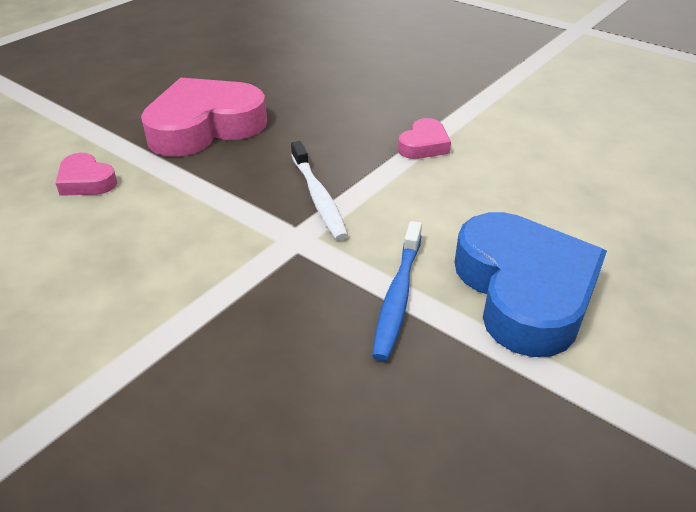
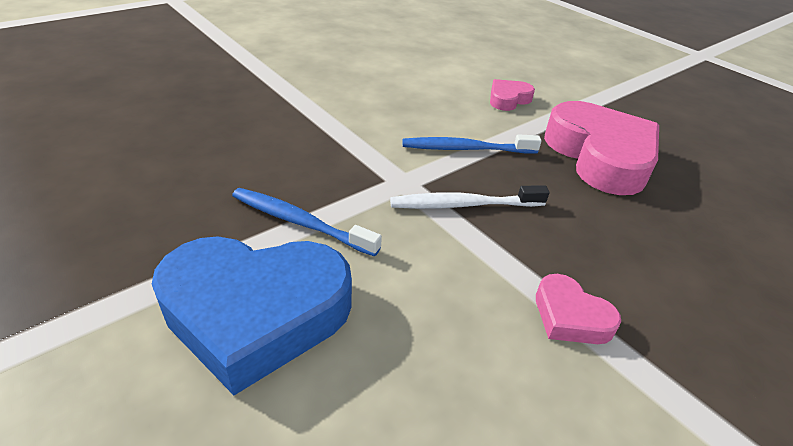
camera: 100 degrees right, 0 degrees up
none -> blue toothbrush [403,134,542,154]

